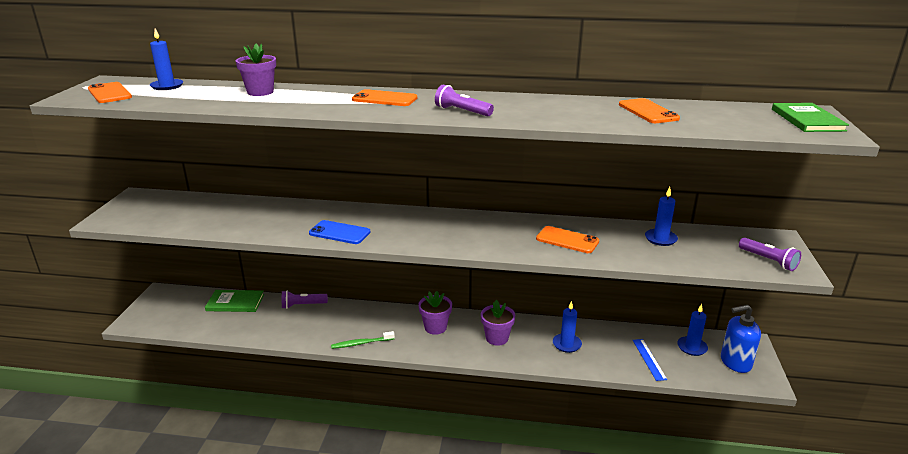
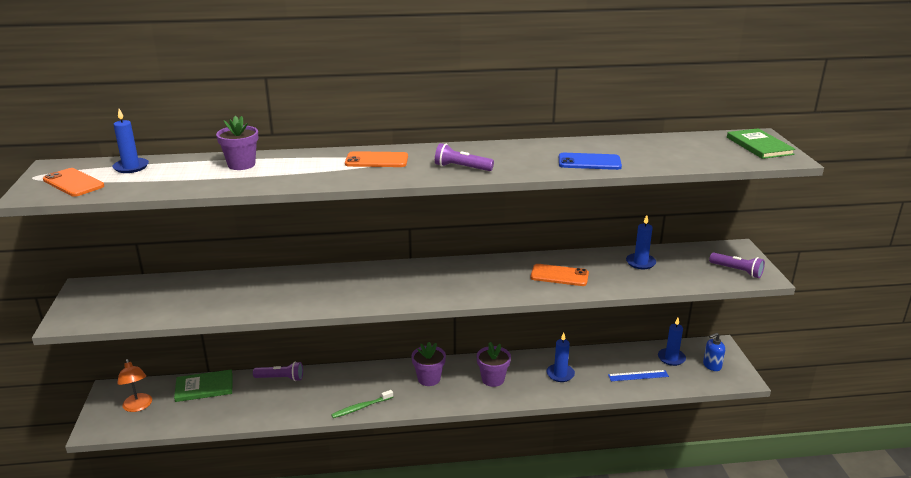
camera: 15 degrees left, 0 degrees up
purple flashlight [282,291,328,309] -> purple flashlight turned 150 degrees counterclockwise [253,361,303,381]
blue phone [309,220,371,244] -> blue phone moved to [559,153,622,170]
orange phone [619,98,680,123] -> none
blue ruler [633,339,667,381] -> blue ruler turned 75 degrees counterclockwise [608,370,669,381]
blue soap dispenser [721,305,761,373] -> blue soap dispenser [703,333,725,371], size x0.63
none -> orange lamp [117,359,152,412]

